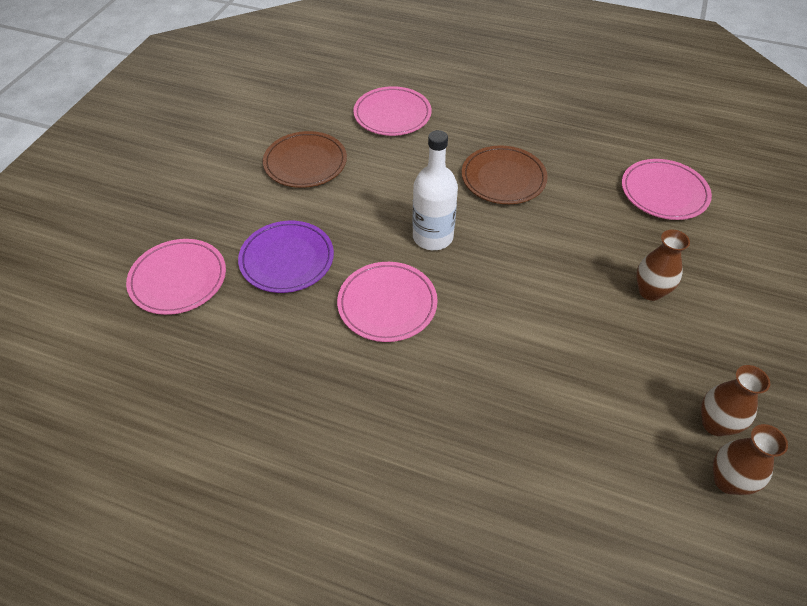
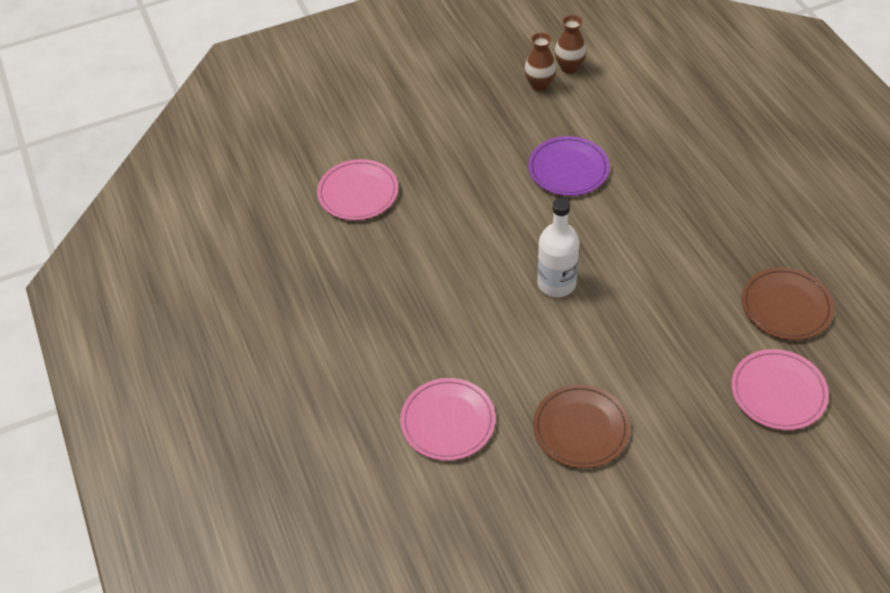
camera: 130 degrees left, 0 degrees up
purple plate [238,221,334,293] -> purple plate moved to [528,136,610,196]
pink plate [337,262,438,342] -> none
brown plate [462,145,548,204] -> brown plate moved to [742,267,834,340]
brown vase [636,230,690,301] -> none

